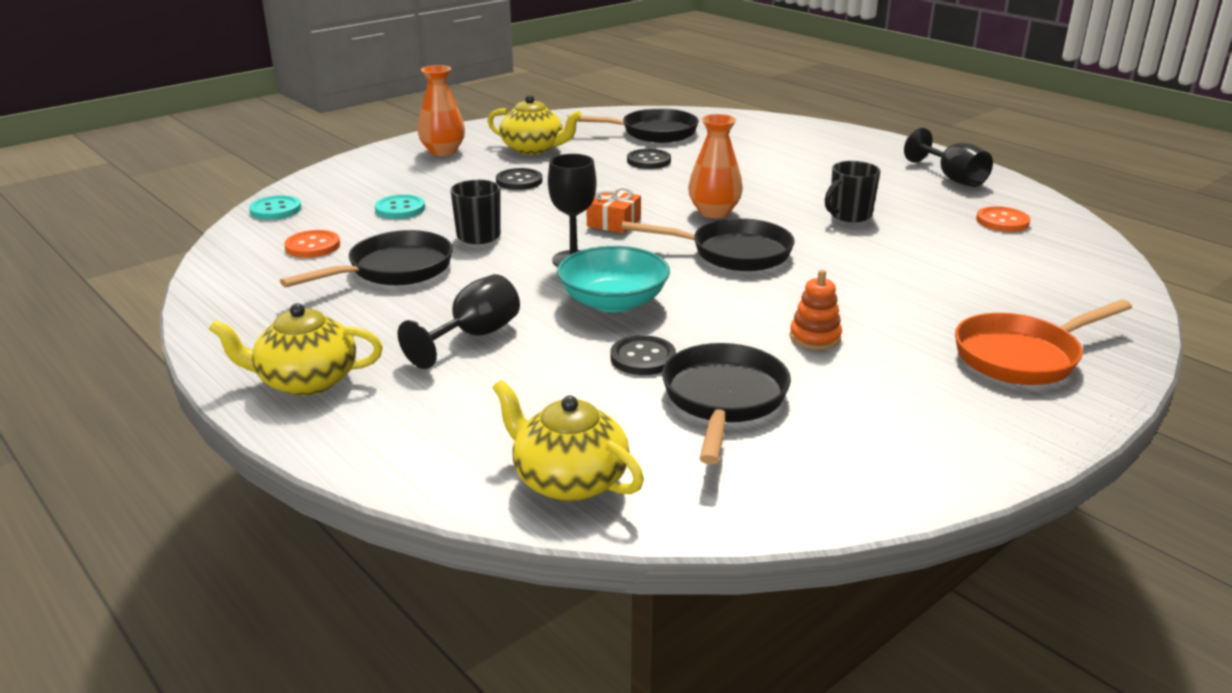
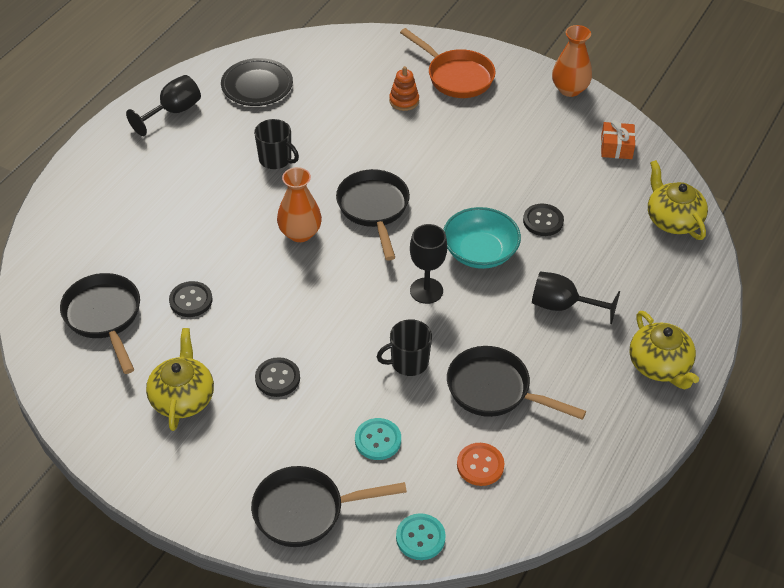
camera: 110 degrees left, 20 degrees up
orange vase [417,65,465,156] -> orange vase moved to [552,25,592,97]
yellow teapot [493,380,644,501] -> yellow teapot turned 135 degrees clockwise [648,160,708,240]
orange gift [587,187,641,233] -> orange gift moved to [601,120,635,159]
black pan [662,343,791,465] -> black pan moved to [251,466,407,547]
orange stacking toy [790,270,842,350] -> orange stacking toy moved to [389,66,419,111]
orange button [976,206,1030,232] -> black plate [221,58,293,106]

